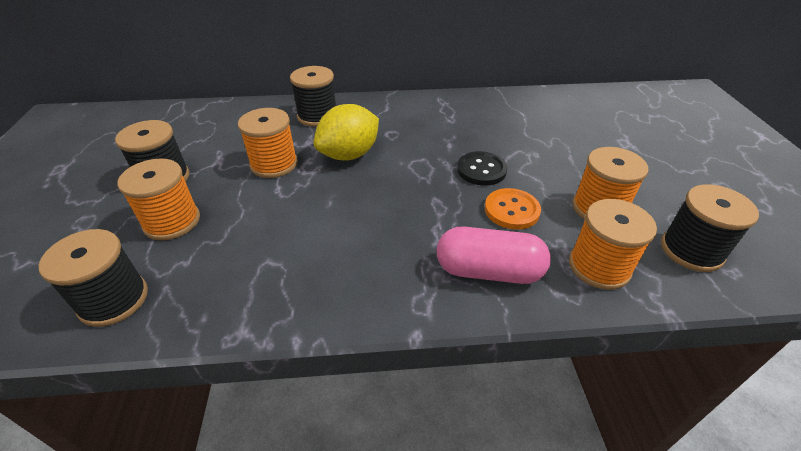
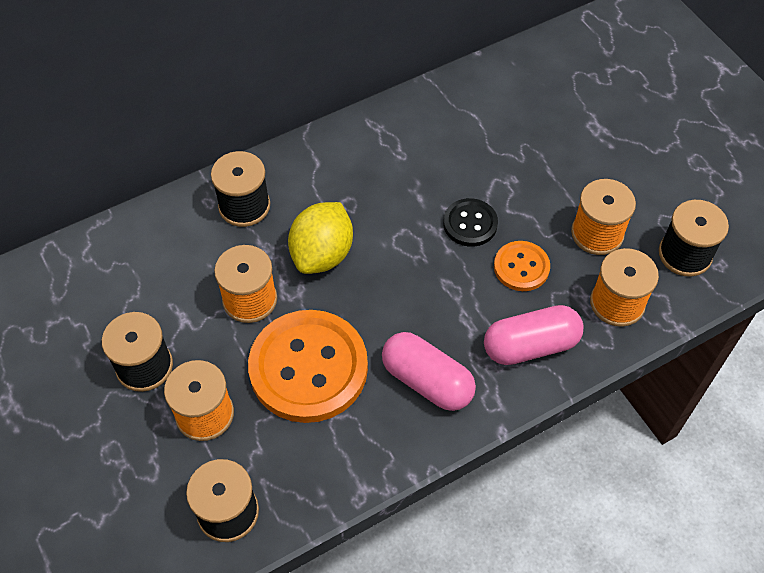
camera: 25 degrees left, 15 degrees up
none -> orange button [248,310,368,423]
none -> pink capsule [382,332,476,411]

